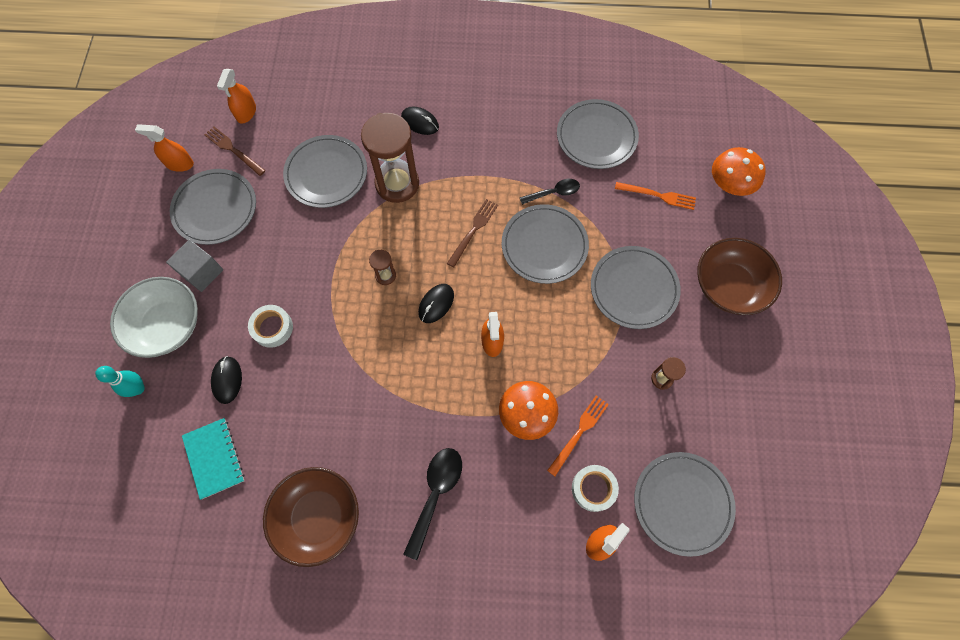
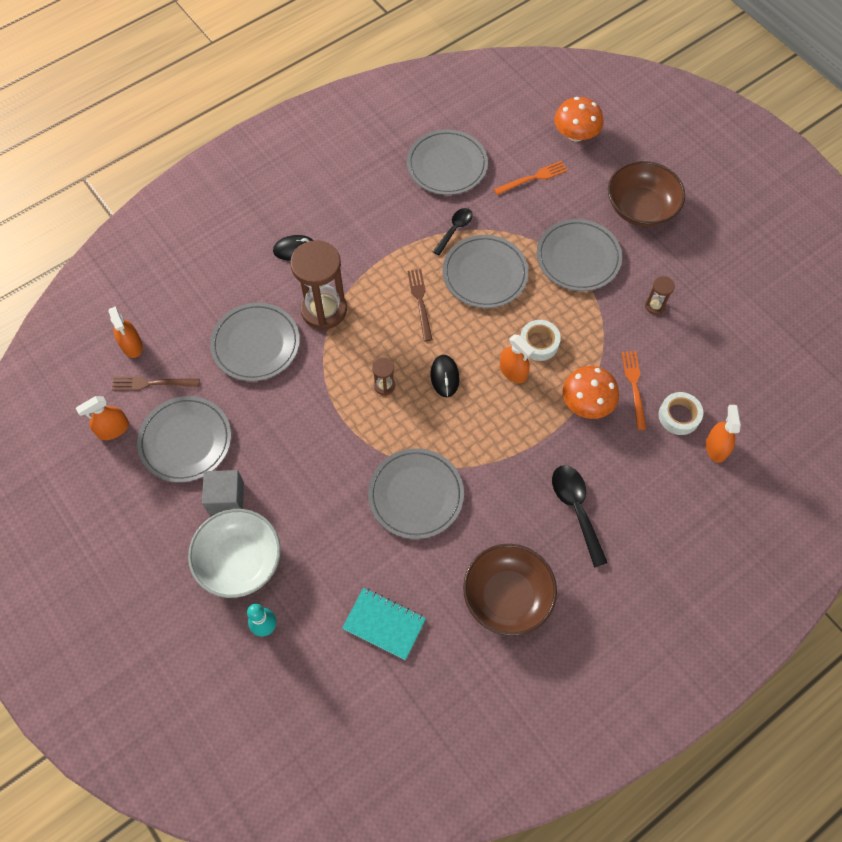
camera: 40 degrees left, 5 degrees down
black mouse [211,356,242,404] -> none
white tape [248,305,293,348] -> white tape moved to [520,320,561,361]
grey plate [634,452,736,557] -> grey plate moved to [368,448,464,539]

